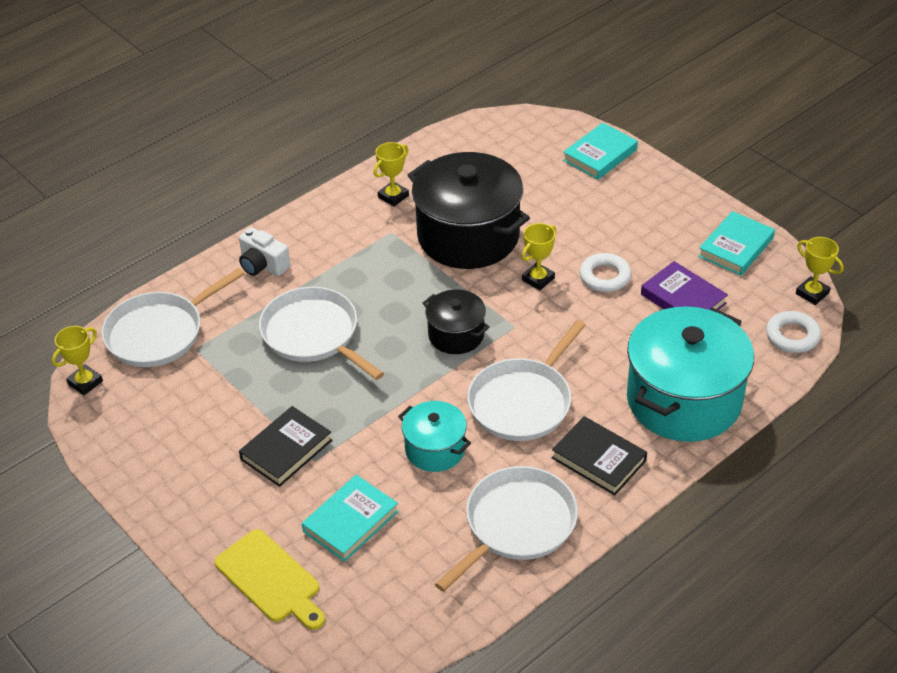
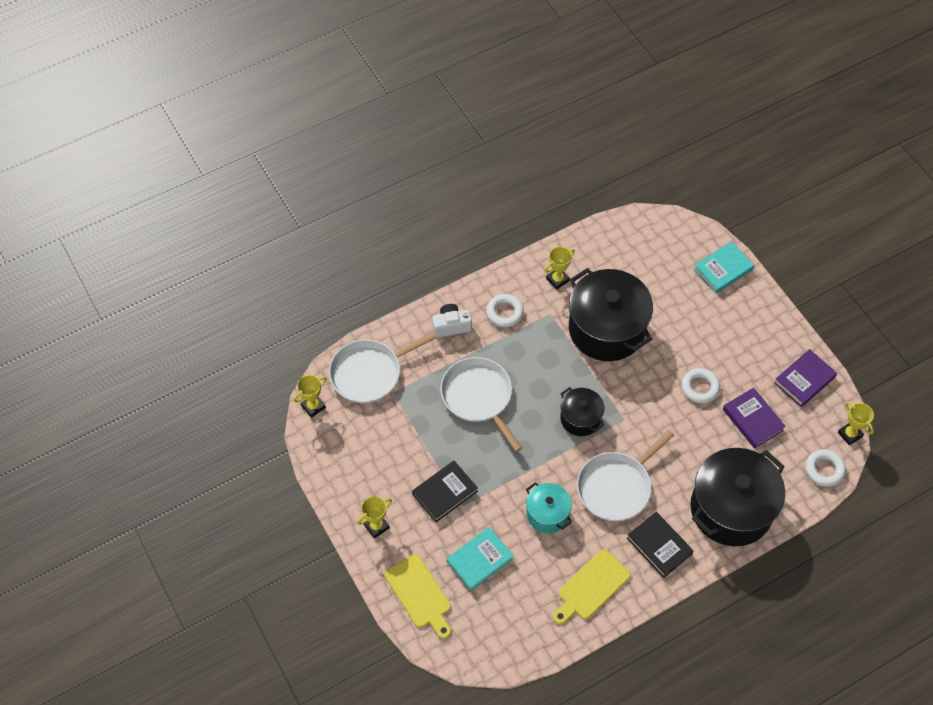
camera: 10 degrees right, 15 degrees up
white camera [239,227,291,276] -> white camera turned 120 degrees clockwise [432,304,472,337]
white pan [435,466,578,592] -> yellow cutting board [553,549,631,625]
yellow trophy [522,223,557,290] -> yellow trophy moved to [357,496,392,538]
turquoise pot [627,306,754,442] -> black pot [690,448,785,546]
turquoise book [698,211,775,276] -> purple book [774,349,837,407]
none -> white ring [486,294,524,327]

